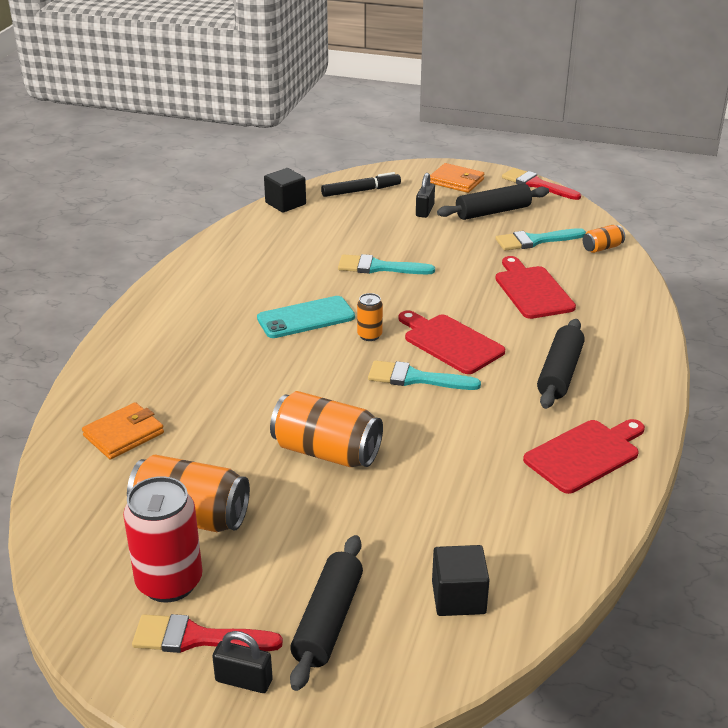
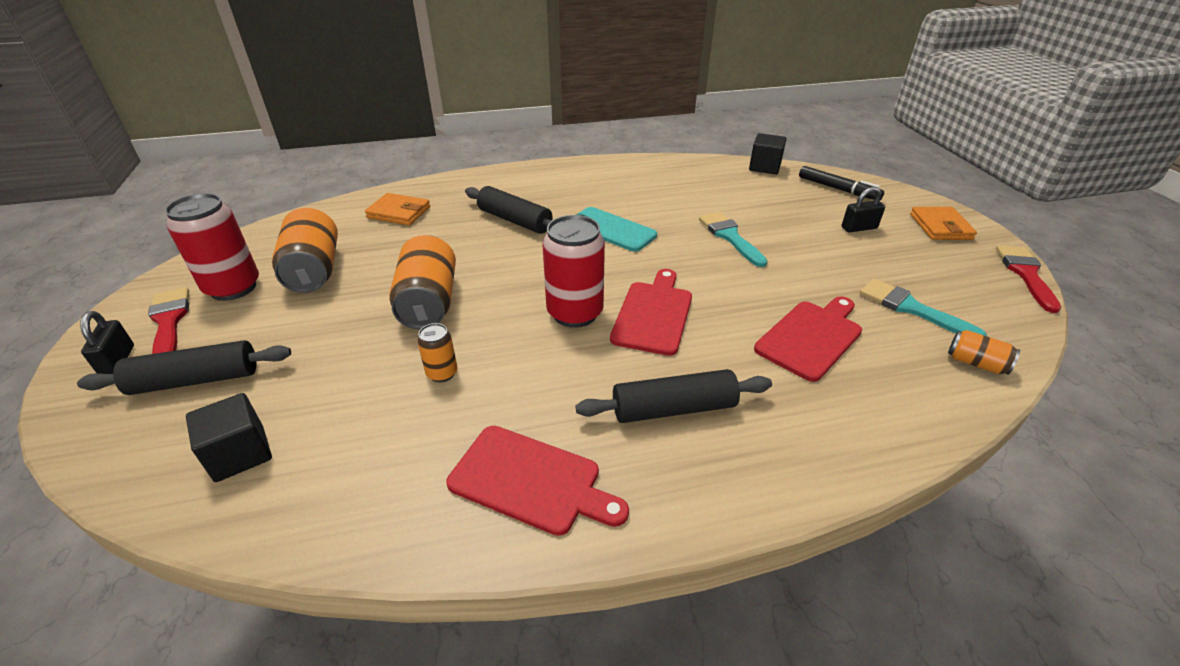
camera: 60 degrees right, 5 degrees up
orange can [357,293,383,341] -> orange can moved to [417,323,457,382]
turquoise brush [368,360,481,390] -> red can [542,215,605,328]
black rolling pin [437,183,549,220] -> black rolling pin moved to [465,186,552,234]

